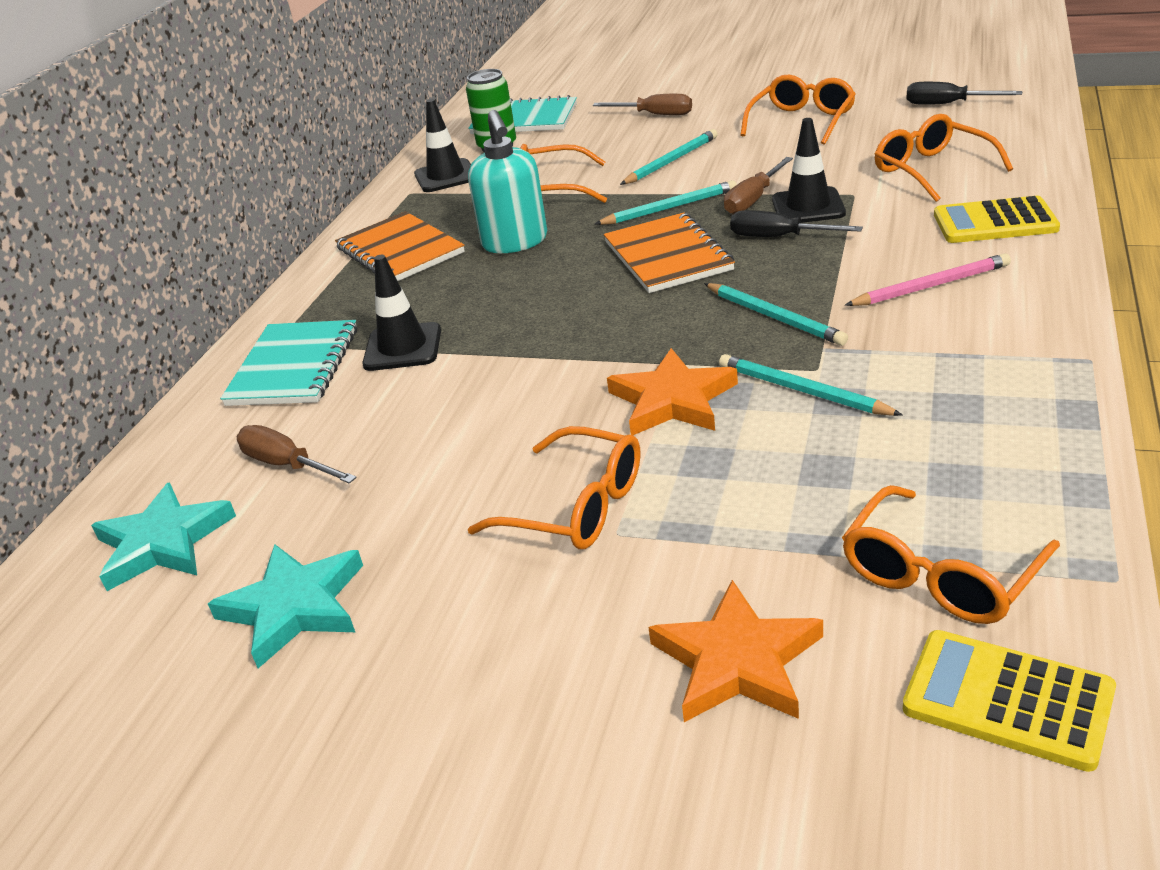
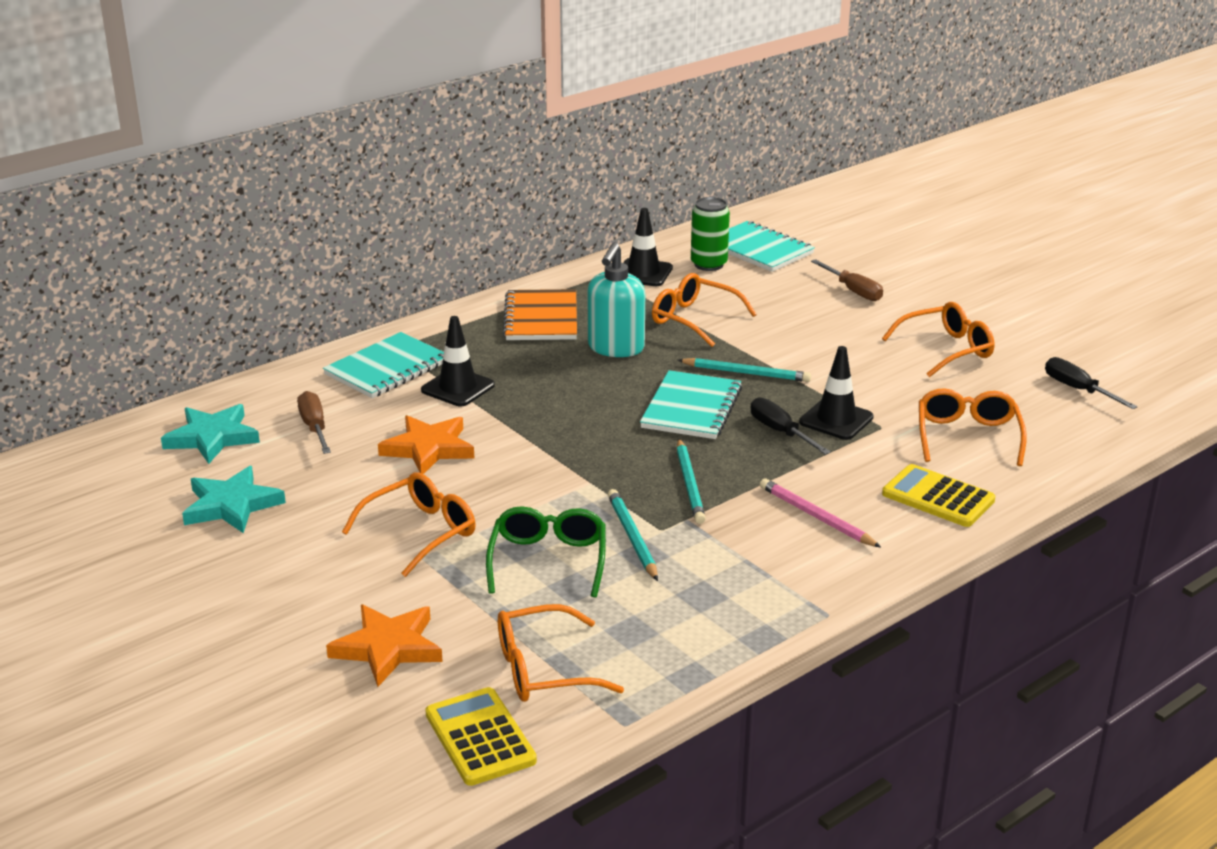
camera: 30 degrees right, 5 degrees down
orange glasses [468,426,641,549] -> orange glasses turned 105 degrees counterclockwise [342,472,476,577]
orange notebook [604,212,735,293] -> turquoise notebook [640,370,742,439]
orange star [607,348,738,435] -> orange star moved to [378,415,475,474]
turquoise pencil [620,129,718,185] -> none
brown screwdriver [724,157,793,214] -> none
pink pencil [845,253,1011,306] -> pink pencil turned 150 degrees counterclockwise [760,478,881,548]
none -> green glasses [486,506,606,598]

